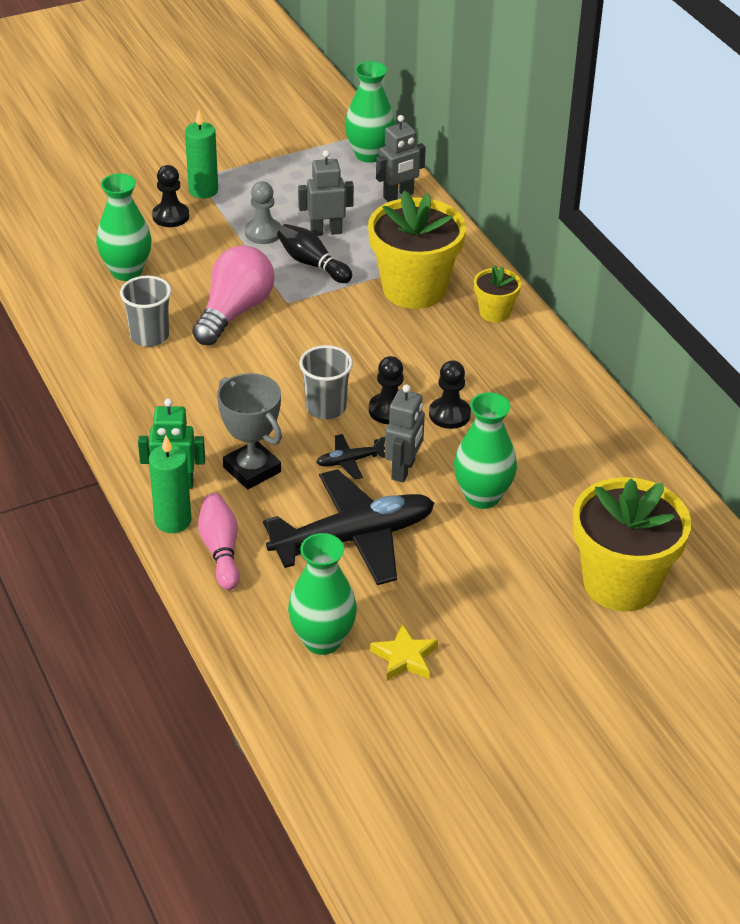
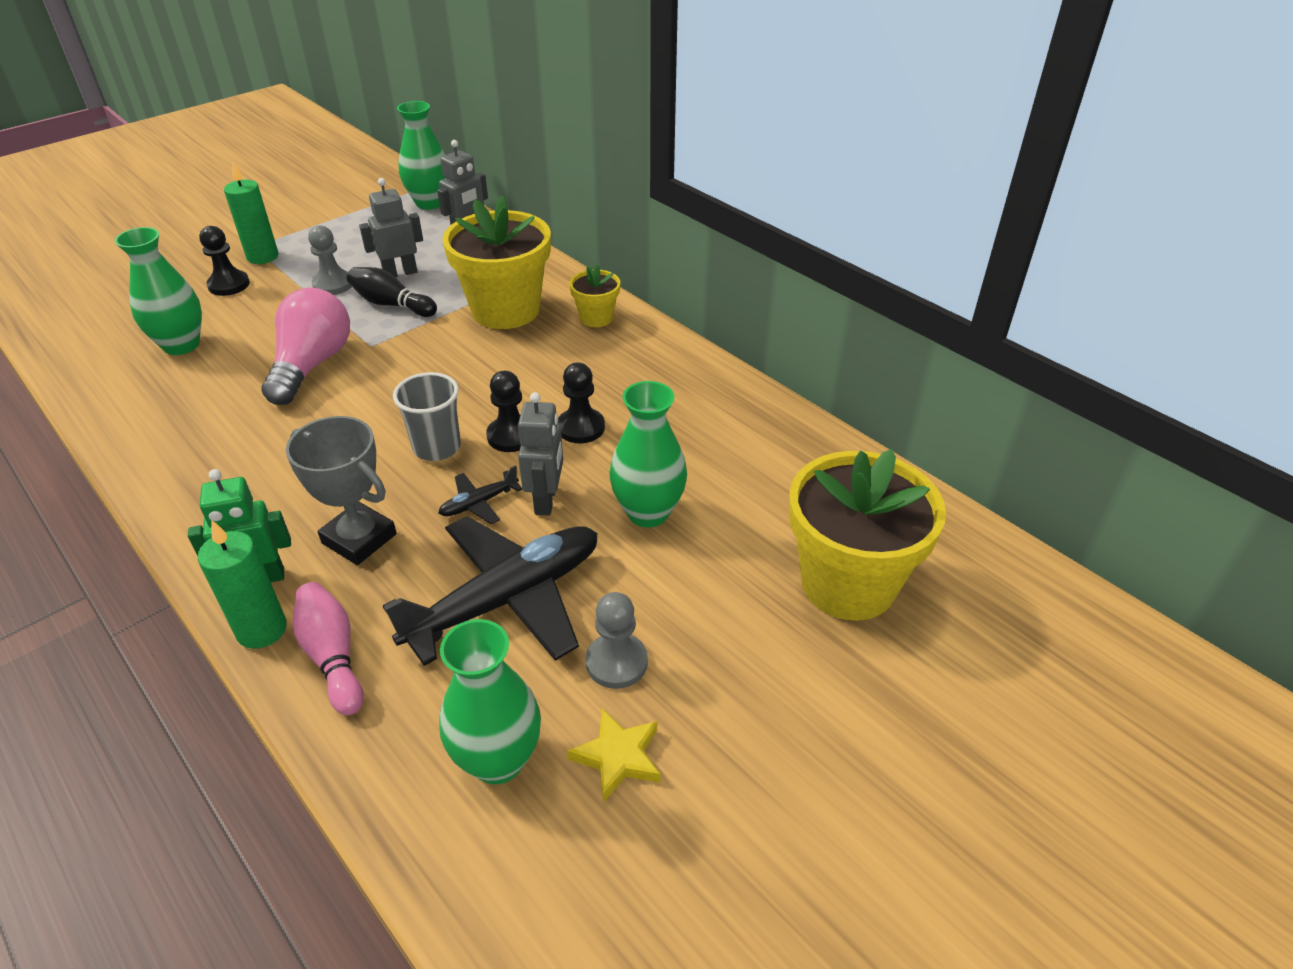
camera: 15 degrees left, 0 degrees up
grey cup [120,276,172,347] -> none
none -> grey pawn [586,592,648,689]

